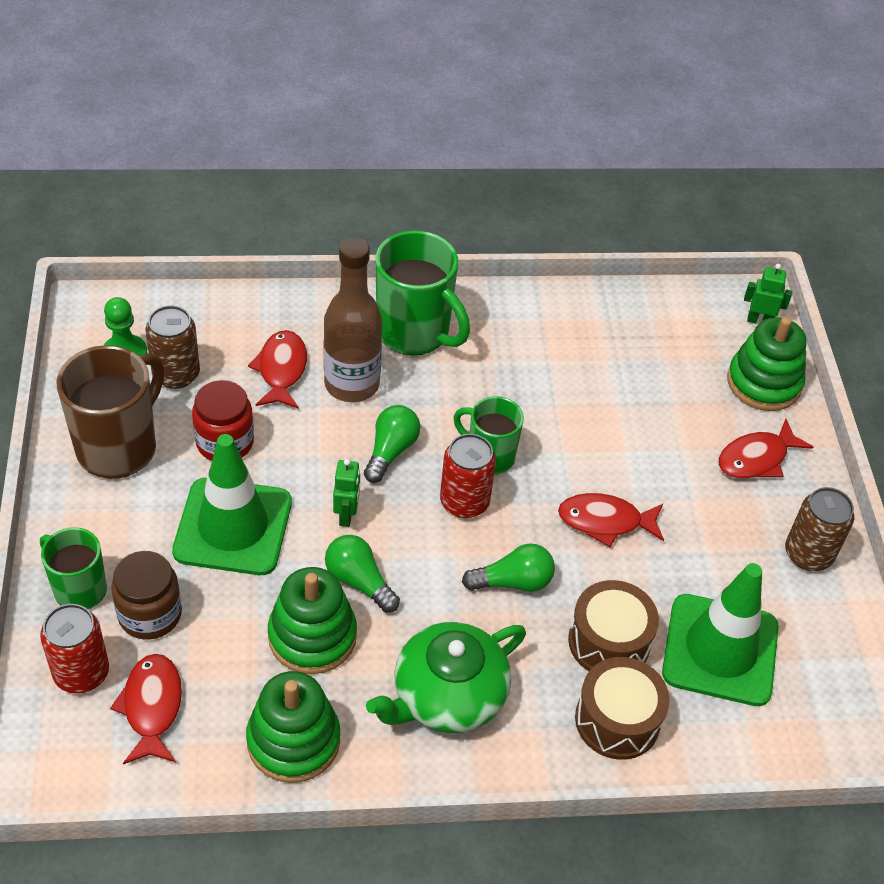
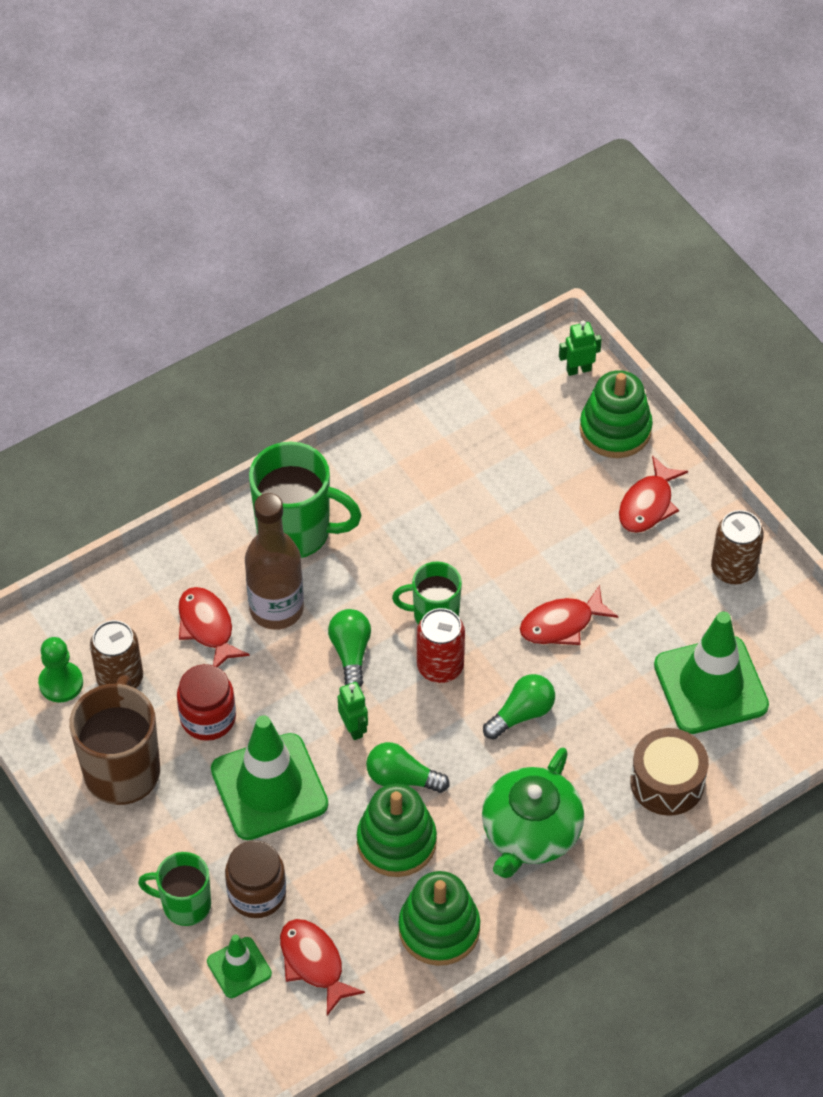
camera: 25 degrees left, 5 degrees up
red can [40,604,109,694] -> green traffic cone [207,934,272,998]
brown drum [568,580,659,671] -> none

